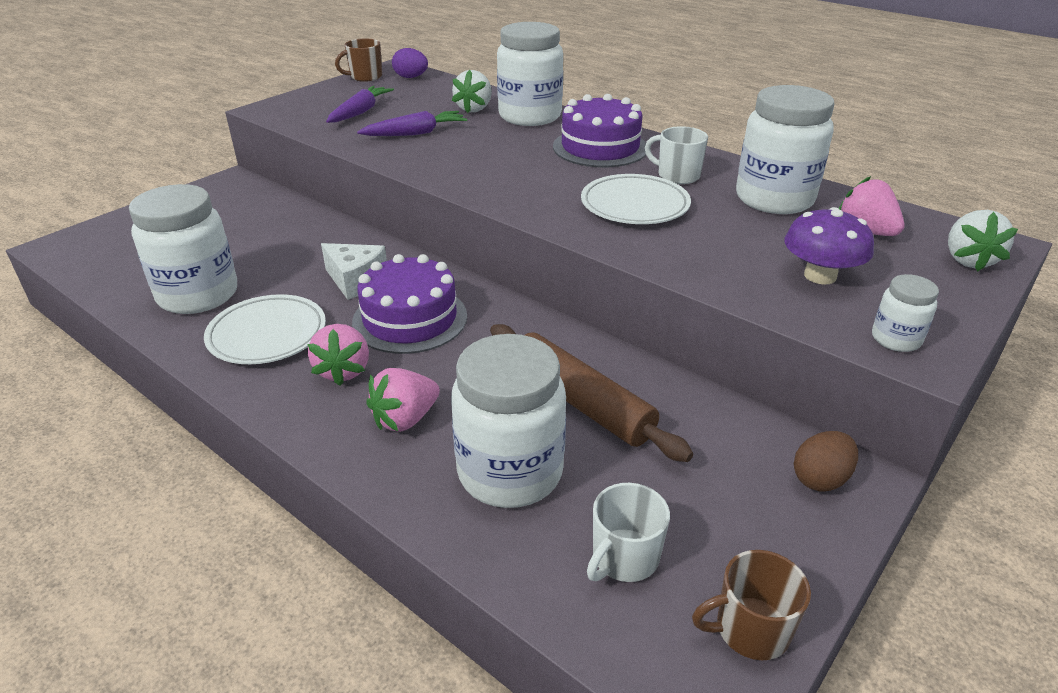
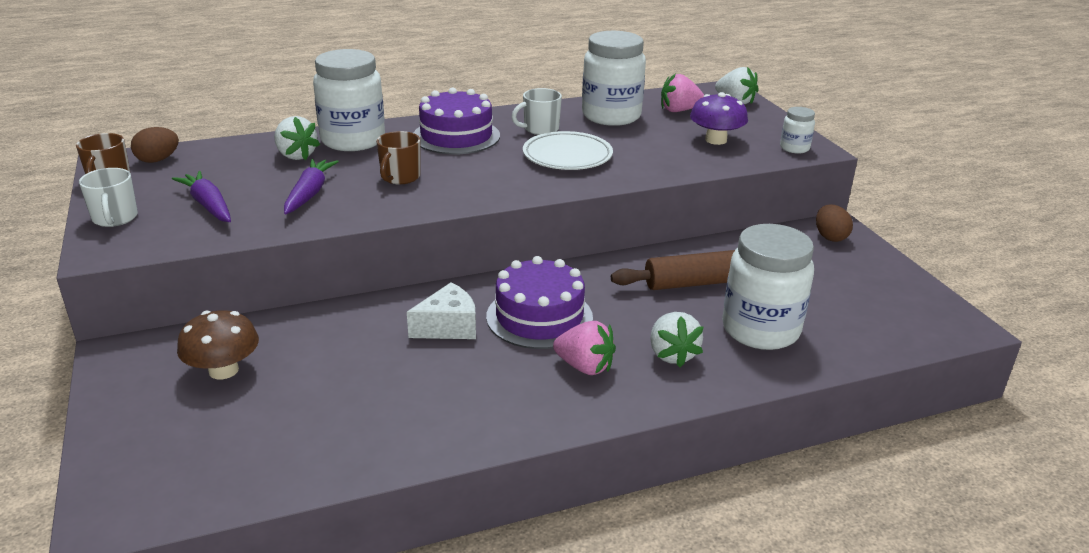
camera: 60 degrees left, 5 degrees down
white jar [129,184,237,314] -> none
white plate [204,294,326,364] -> none
pink strawberry [366,368,440,432] -> white strawberry [650,312,703,367]
purple egg [392,48,428,78] -> brown egg [131,127,179,163]
white mug [587,483,670,582] -> white mug moved to [79,168,138,227]
brown mug [692,550,811,660] -> brown mug moved to [376,131,421,184]
none -> brown mushroom [177,310,259,379]

